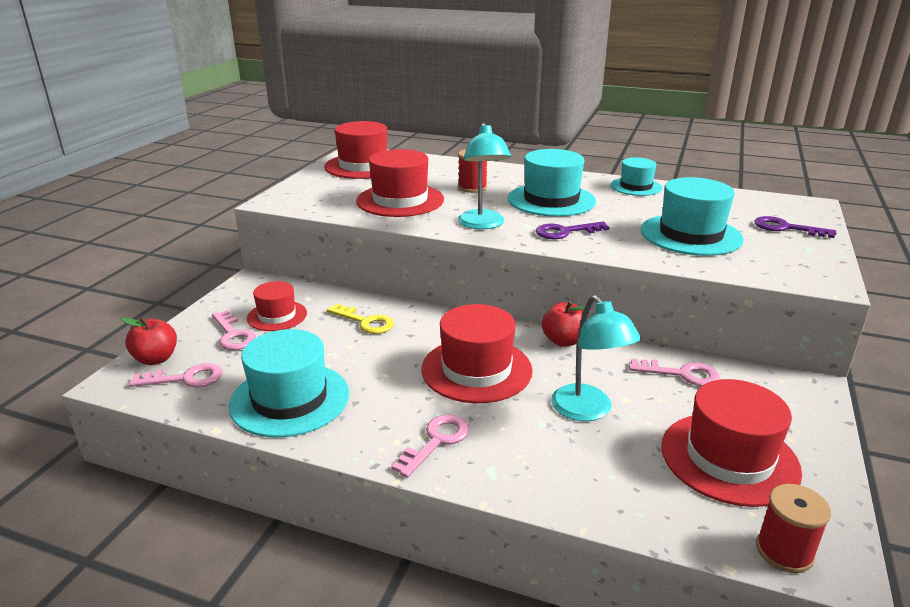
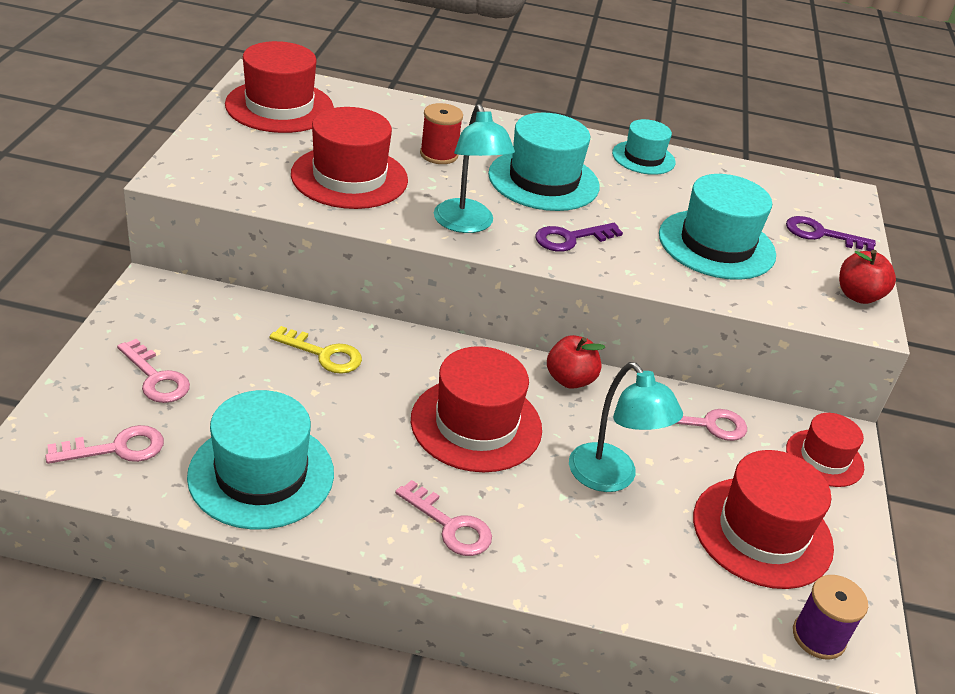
camera: 15 degrees left, 10 degrees up
red apple [120,317,177,365] -> red apple moved to [839,250,896,304]
red hat [247,281,307,331] -> red hat moved to [786,413,864,487]
pink key [392,415,469,478] -> pink key turned 105 degrees clockwise [395,480,492,556]
red spool [756,484,831,573] -> purple spool [793,575,868,660]

